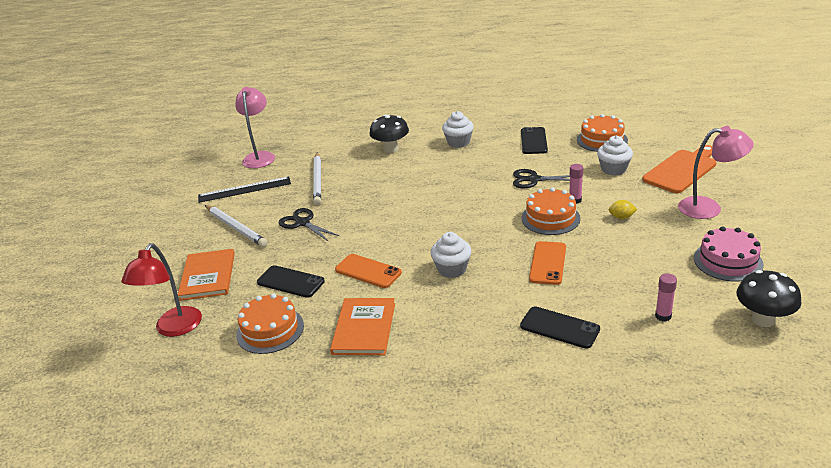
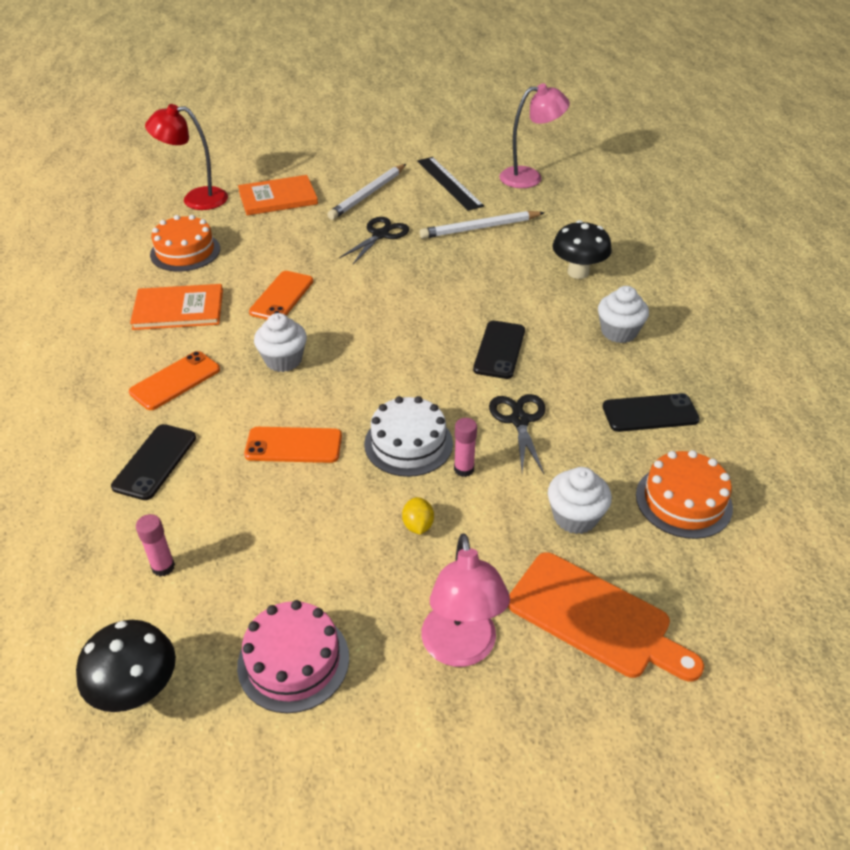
camera: 75 degrees right, 10 degrees up
black phone [257,265,325,298] -> black phone moved to [473,321,525,379]
orange cake [522,187,581,235] -> white cake [364,396,453,477]
none -> orange phone [129,351,220,410]

